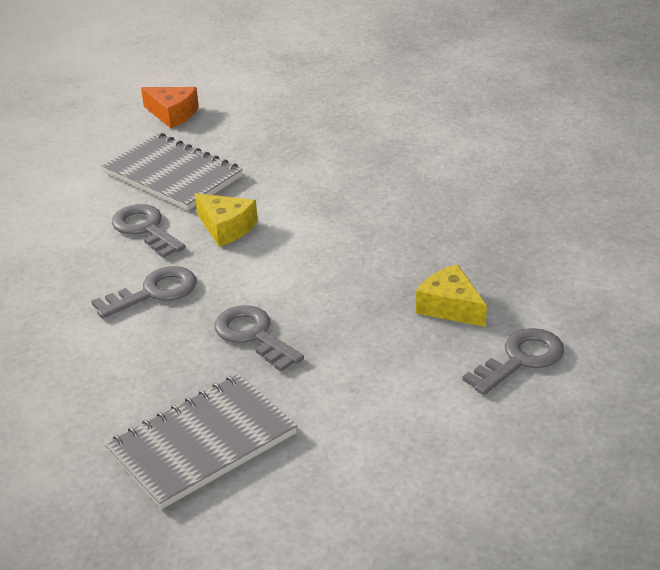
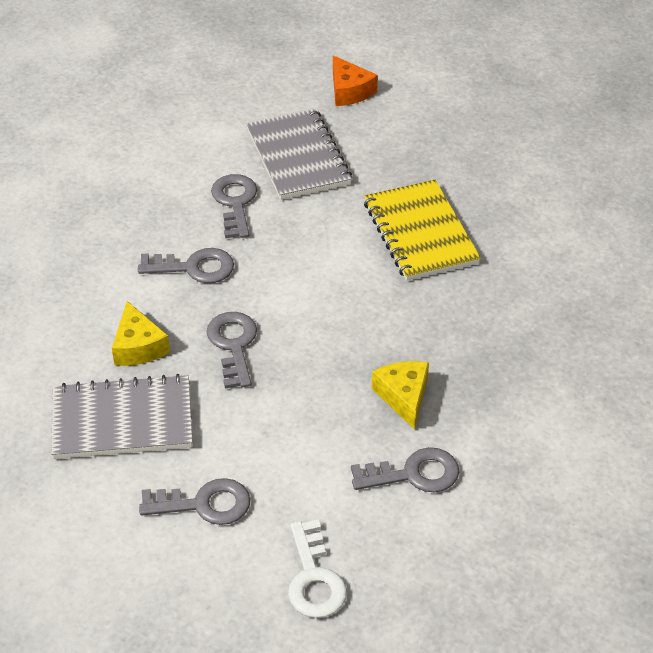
camera: 30 degrees right, 10 degrees up
yellow cheese [195,193,258,247] -> yellow cheese moved to [112,301,170,366]
none -> grey key [139,478,251,525]
none -> white key [288,520,347,618]
none -> yellow notebook [364,180,481,281]

